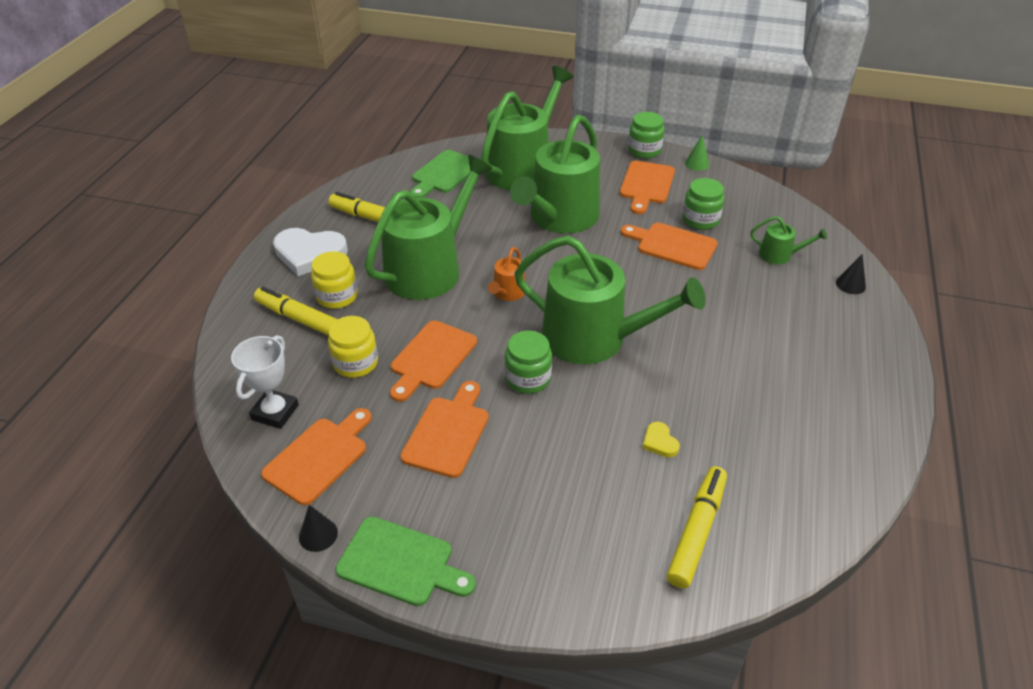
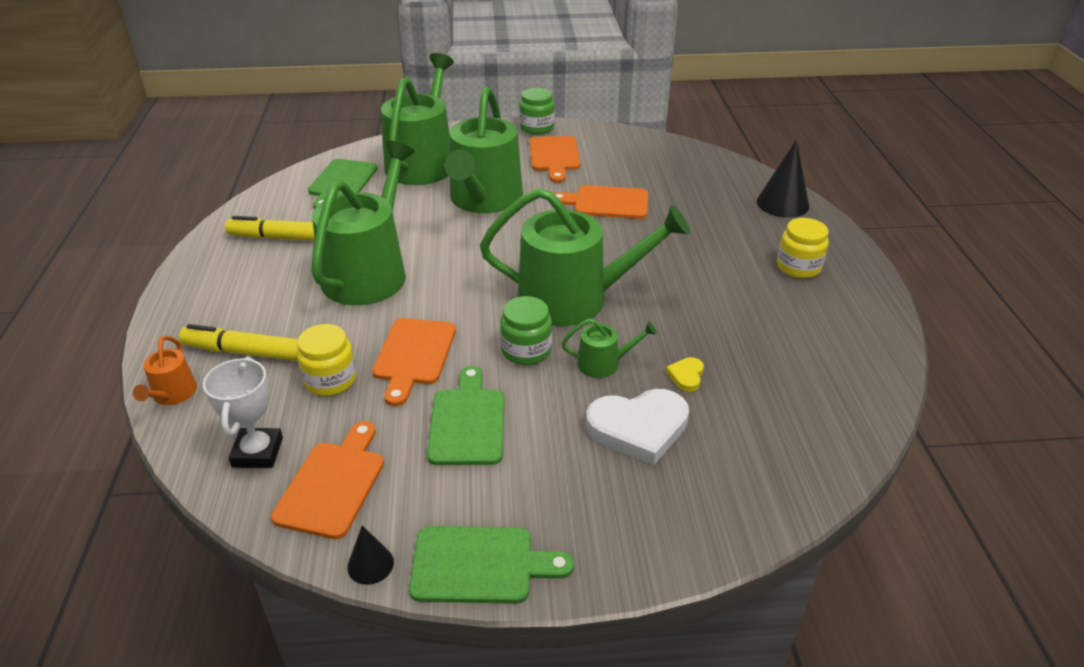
camera: 20 degrees left, 5 degrees down
white heart [273,228,348,276] -> white heart moved to [586,389,689,465]
yellow jar [311,251,358,309] -> yellow jar moved to [777,218,829,278]
orange cutting board [400,381,489,478] -> green cutting board [427,366,505,465]
orange watering can [488,247,525,301] -> orange watering can moved to [133,336,197,405]
yellow heart [642,422,680,457] -> yellow heart turned 60 degrees clockwise [666,357,704,392]
yellow marker [667,466,727,589] -> none
green jar [682,178,724,230] -> none
green cone [685,135,709,171] -> none
green watering can [750,216,827,264] -> green watering can moved to [561,319,657,378]
black cone [836,254,866,294] -> black cone [757,140,809,218], size x1.83

